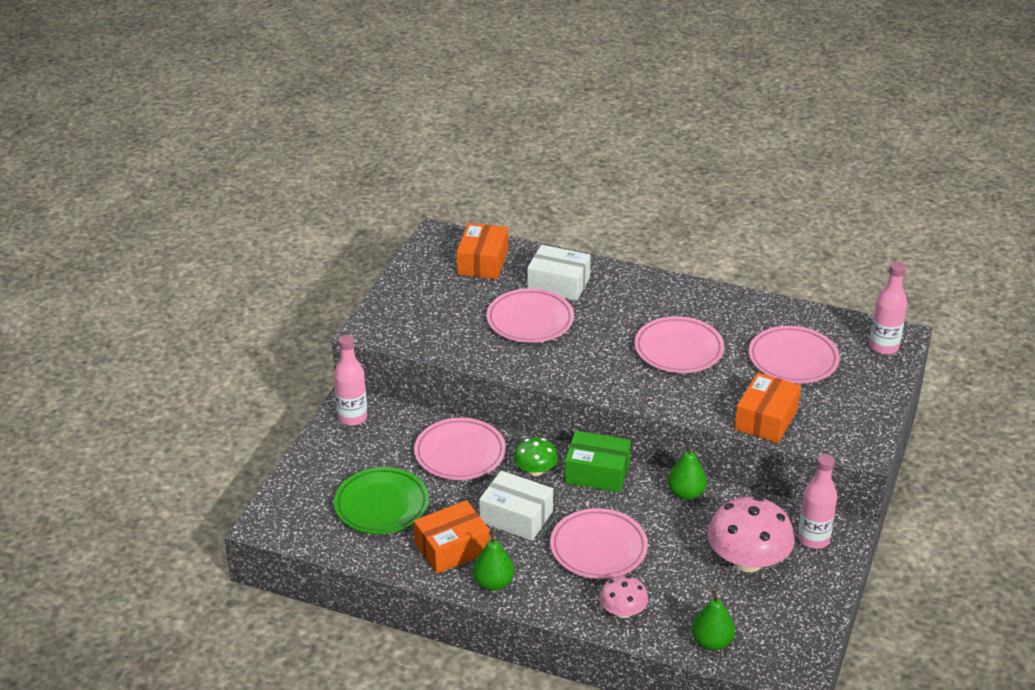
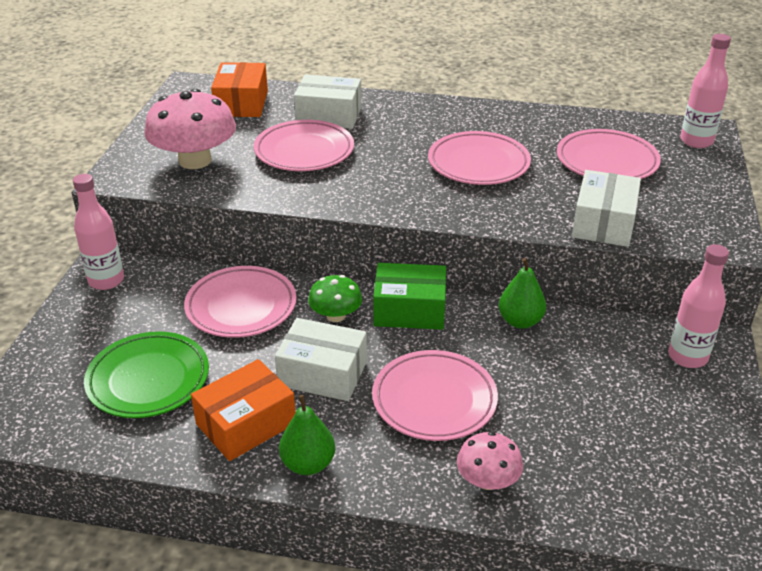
camera: 10 degrees left, 0 degrees up
green pear [692,590,735,651] -> none
pink mushroom [707,496,795,572] -> pink mushroom moved to [144,89,236,169]
orange box [734,372,801,443] -> white box [572,170,641,247]

